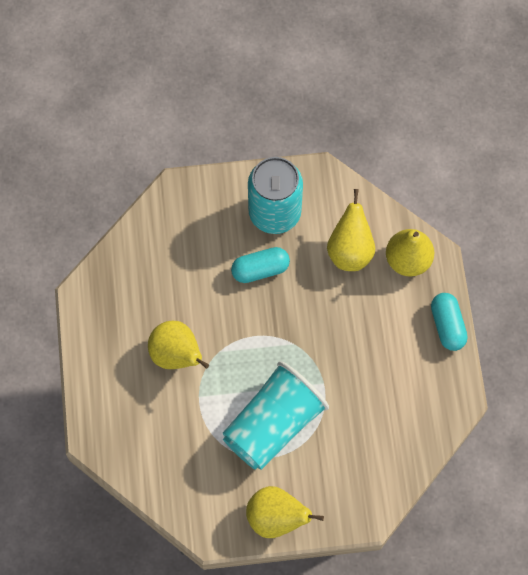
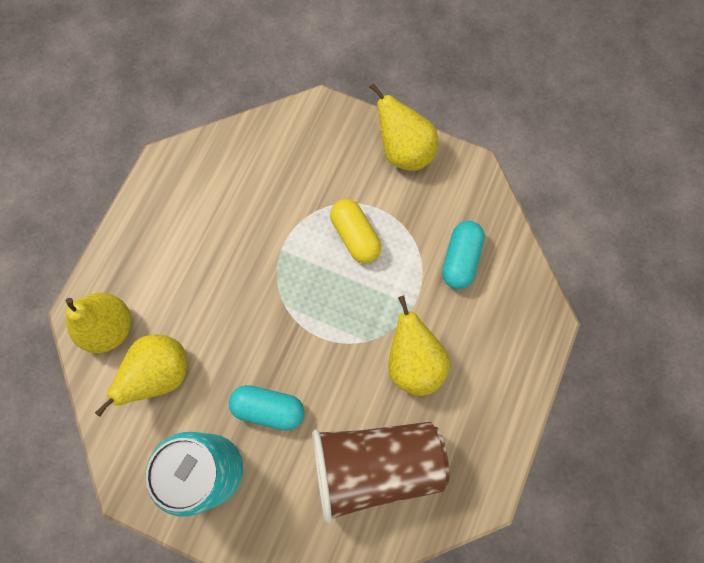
camera: 150 degrees left, 5 degrees up
turquoise cup [223,361,329,470] -> yellow capsule [330,199,381,263]
turquoise capsule [431,293,468,351] -> turquoise capsule moved to [442,221,485,289]
none -> brown cup [313,422,449,523]

